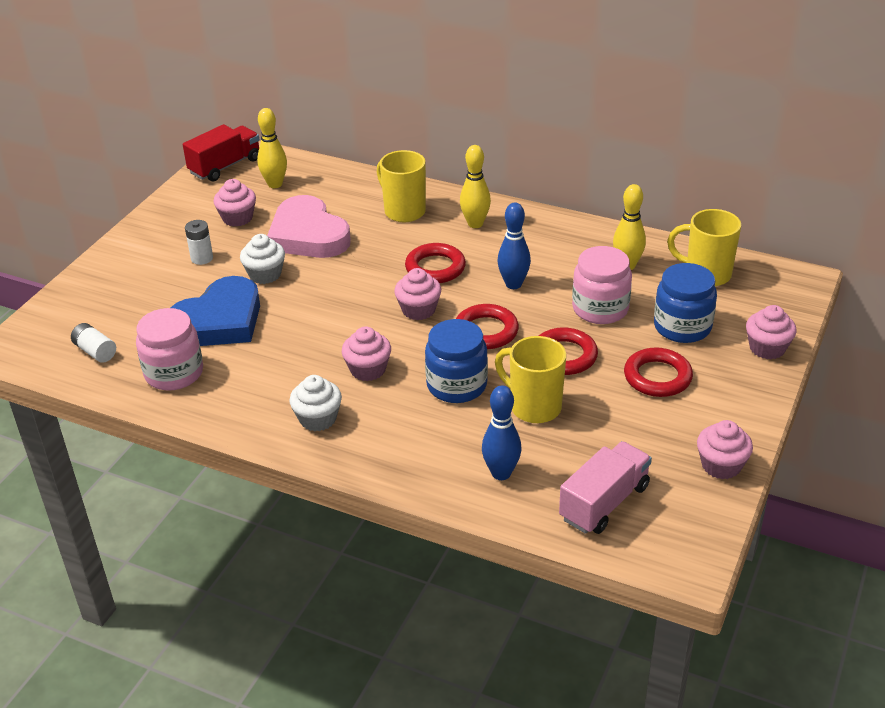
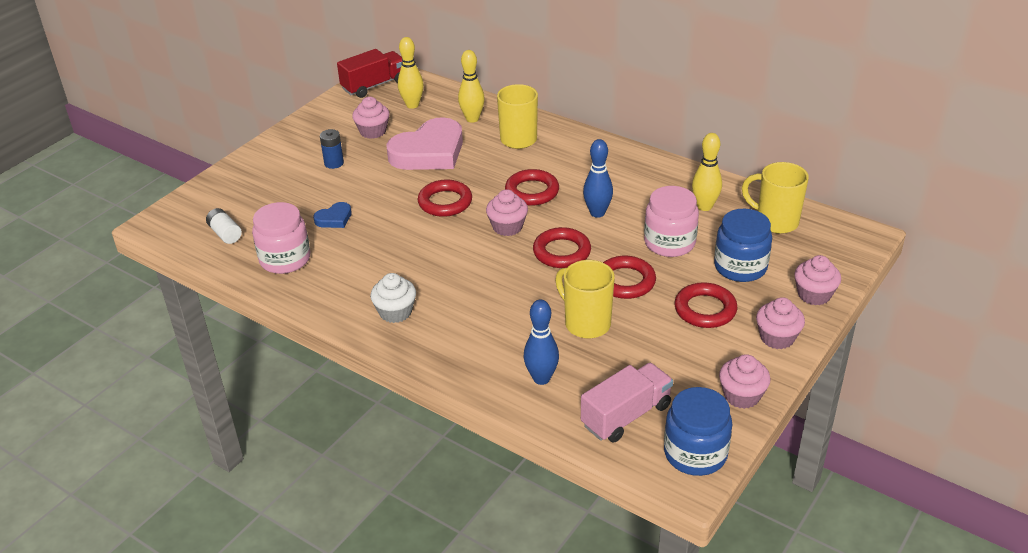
camera: 10 degrees right, 0 degrees up
blue heart [171,276,260,346] -> blue heart [313,202,352,228], size x0.44
white battery [185,220,213,265] -> blue battery [320,129,344,169]
white cupcake [240,234,285,284] -> none
pink heart [267,195,351,258] -> pink heart turned 105 degrees counterclockwise [386,117,463,170]
pink cupcake [342,327,391,381] -> pink cupcake moved to [756,297,805,349]
blue jar [425,319,488,403] -> blue jar moved to [664,387,732,476]
yellow bowling pin [460,145,491,228] -> yellow bowling pin moved to [458,50,485,123]
none -> red ring [418,180,472,217]

